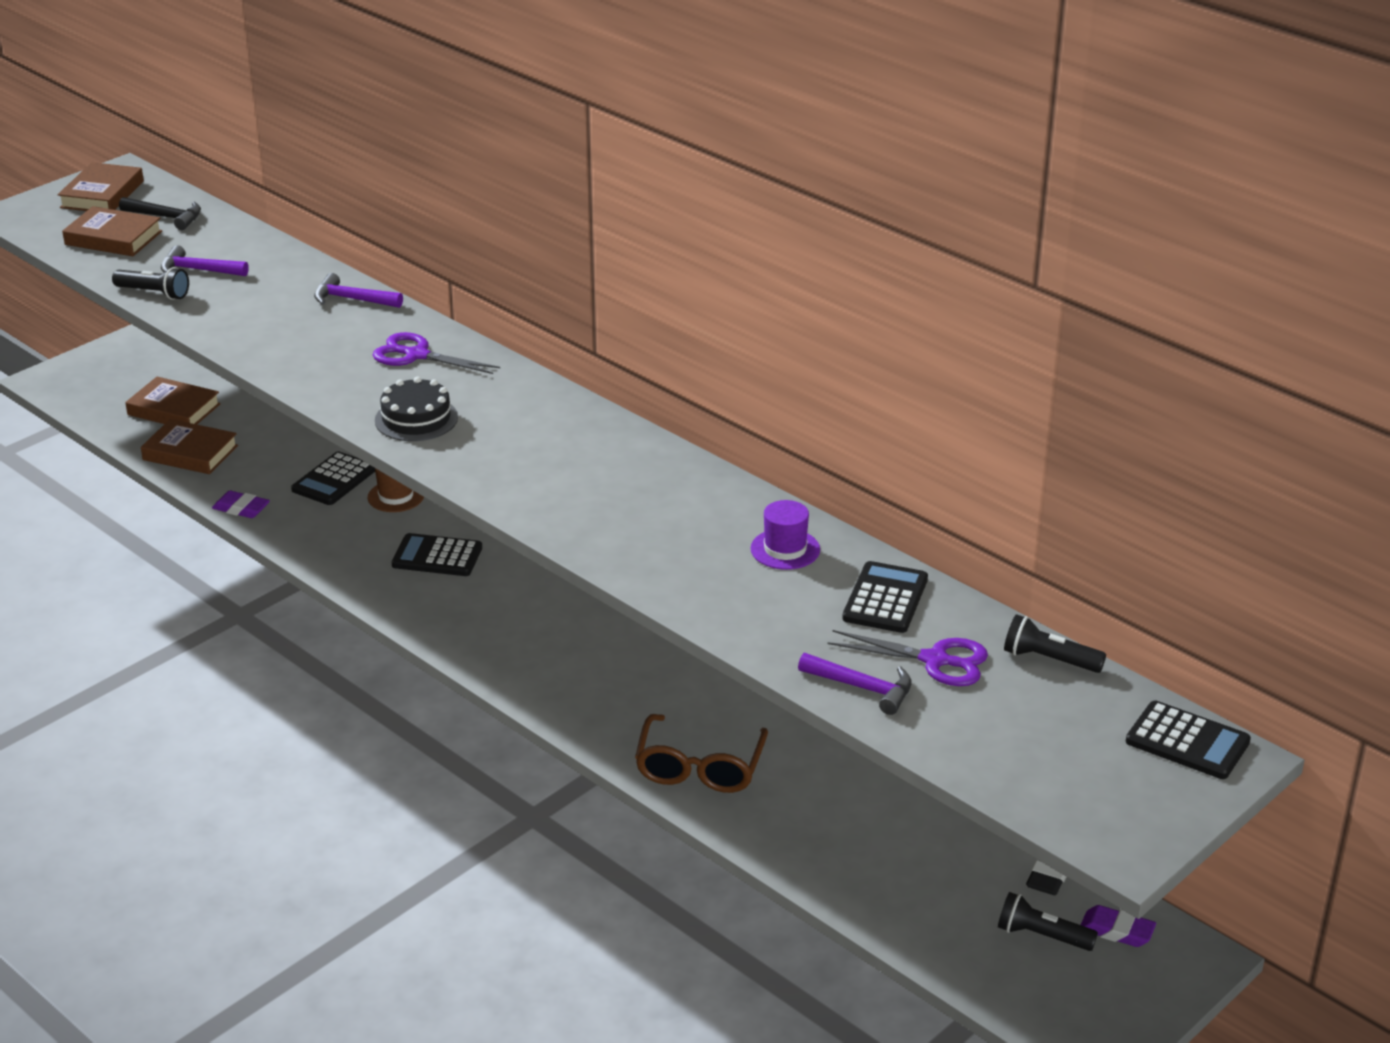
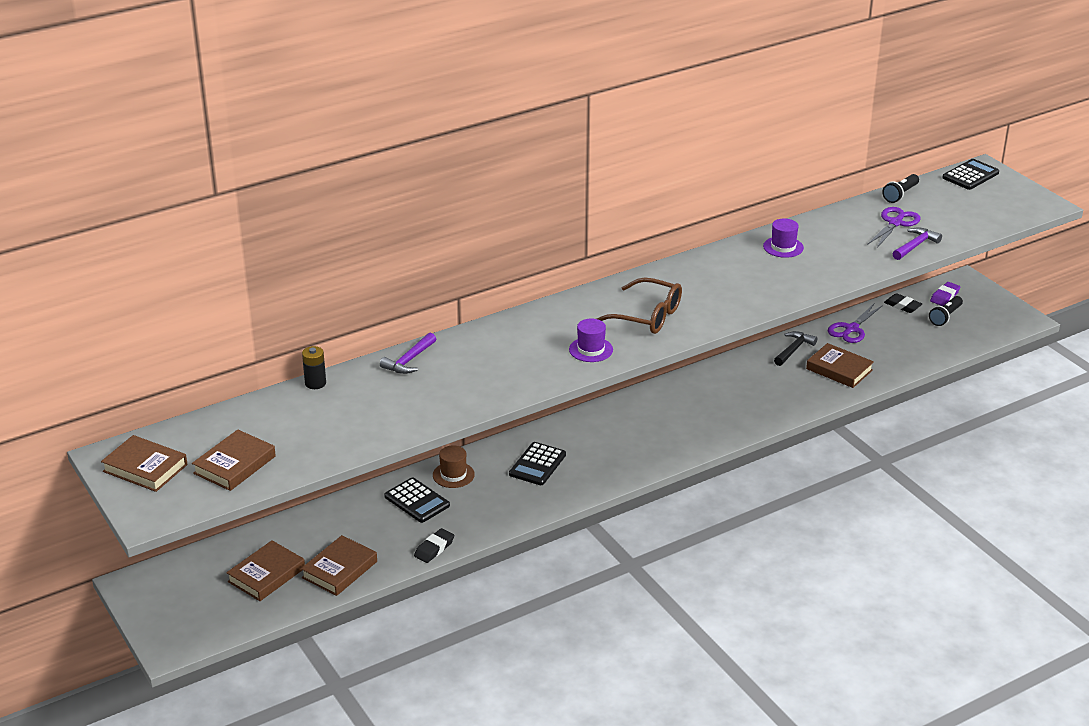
camera: 75 degrees left, 0 degrees up
black flashlight [112,267,189,300] -> none
black hammer [119,197,201,230] -> black hammer moved to [774,331,818,366]
purple hammer [161,245,249,276] -> none
purple eraser [212,491,270,518] -> black eraser [414,528,454,563]
purple scissors [373,332,500,374] -> purple scissors moved to [828,304,883,343]
black cake [375,377,458,441] -> purple hat [569,319,613,362]
brown glasses [635,714,768,793] -> brown glasses moved to [597,278,682,334]
black calculator [842,561,928,633] -> none
none -> black battery [302,346,326,389]
none -> brown book [806,343,874,388]

